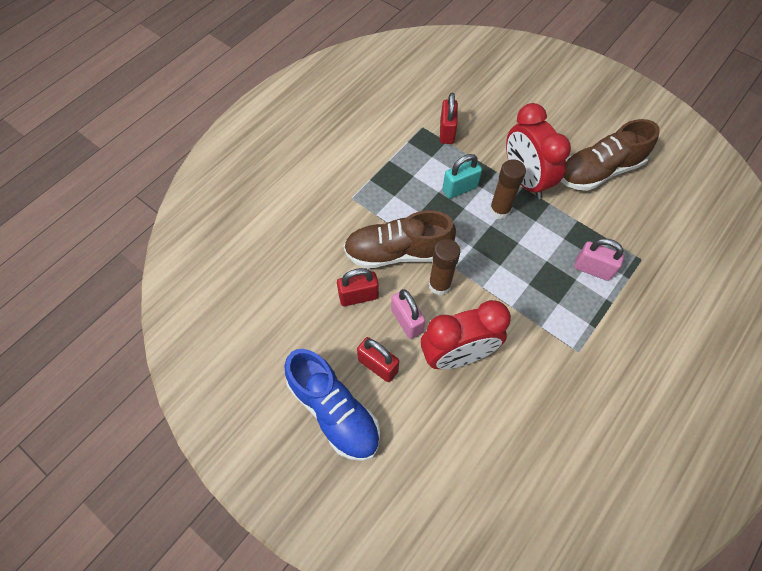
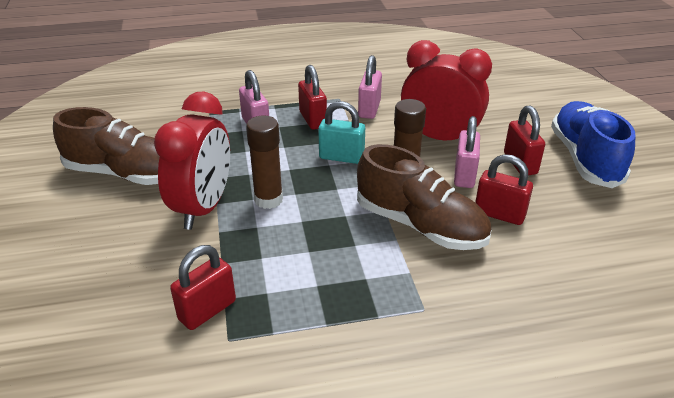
camera: 140 degrees left, 25 degrees down
turquoise padlock [442,154,482,199] -> turquoise padlock moved to [318,101,365,164]
none -> red padlock [298,65,327,130]
none -> pink padlock [358,55,382,119]

